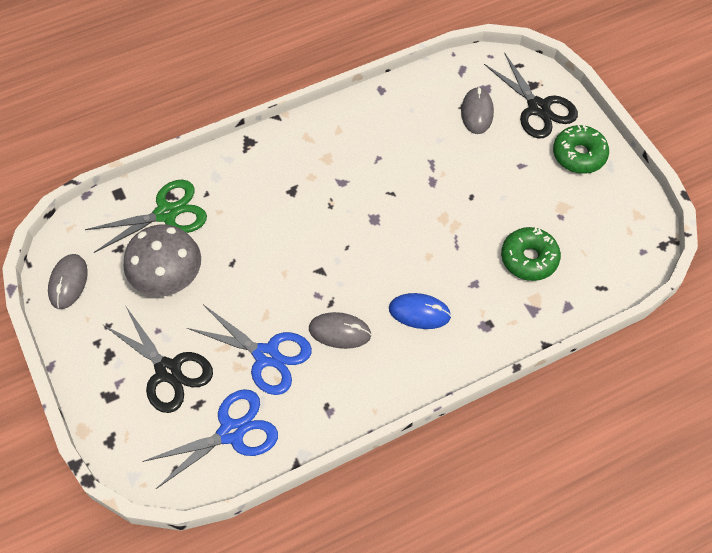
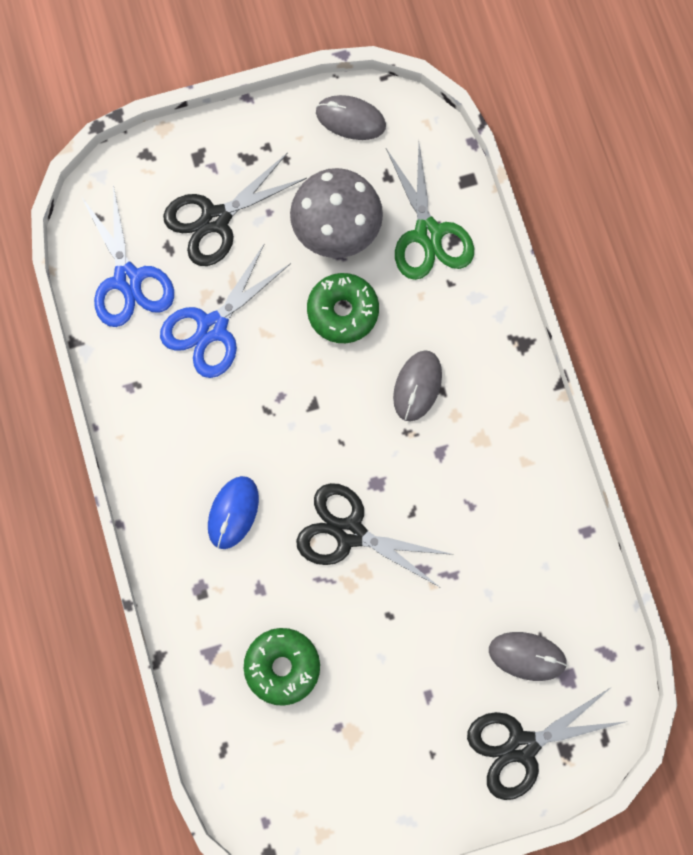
camera: 100 degrees right, 15 degrees up
grey mouse [309,312,371,349] -> grey mouse moved to [393,350,442,421]
green donut [553,125,609,174] -> green donut moved to [307,273,379,343]
none -> black scissors [296,483,454,588]

